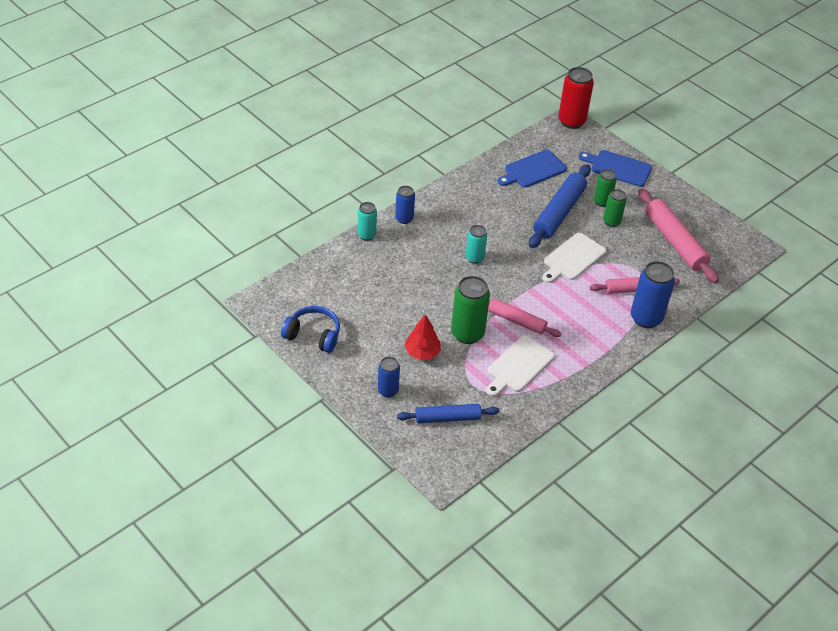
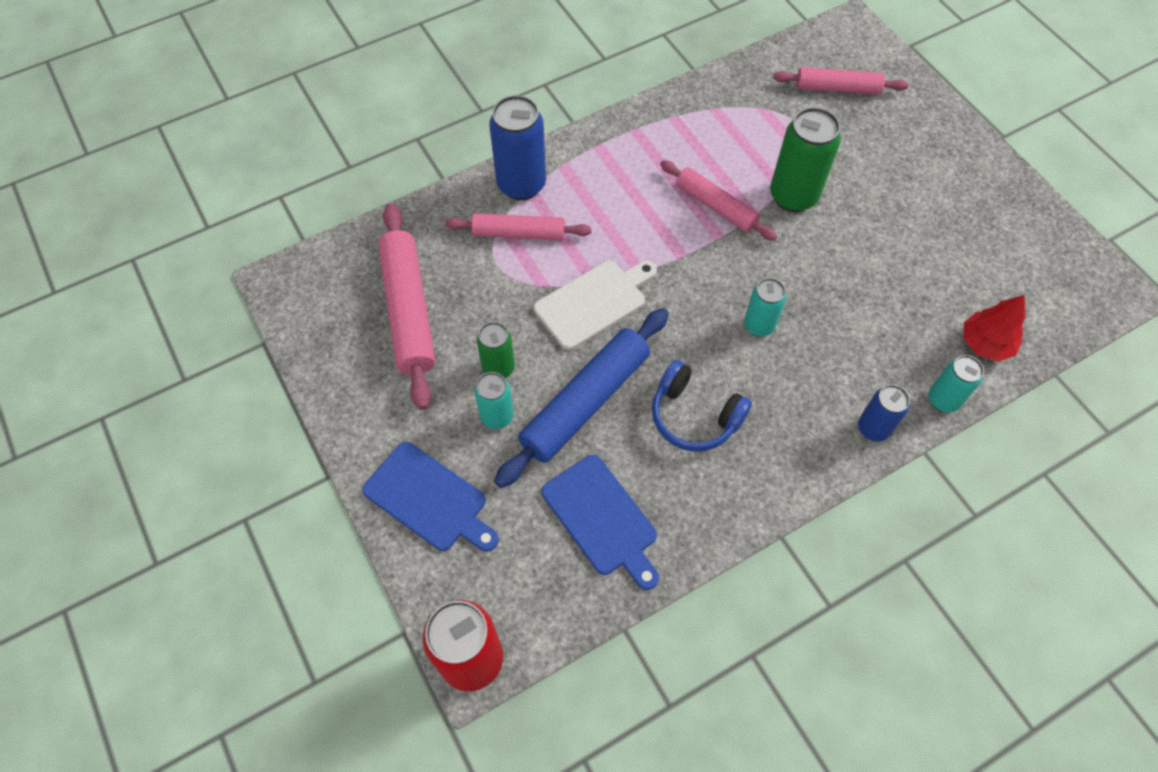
camera: 165 degrees left, 15 degrees up
blue headphones [281,306,340,353] -> blue headphones moved to [652,360,752,452]
blue can [378,357,400,398] -> none
blue rolling pin [397,404,499,423] -> pink rolling pin [773,67,908,95]
red tree [404,315,441,360] -> red tree moved to [964,295,1025,362]
white cutting board [486,335,555,397] -> none
blue cutting board [498,150,567,187] -> blue cutting board turned 75 degrees clockwise [542,455,659,590]
green can [594,169,617,207] -> turquoise can [475,372,514,429]

